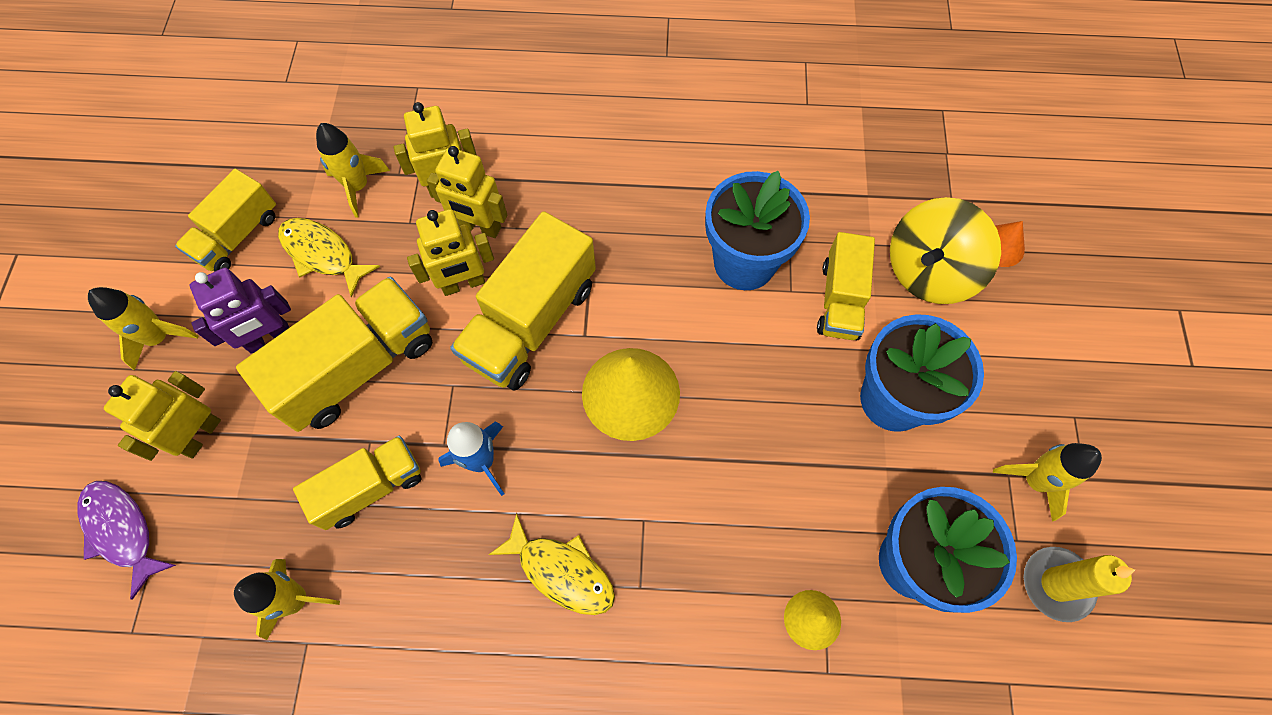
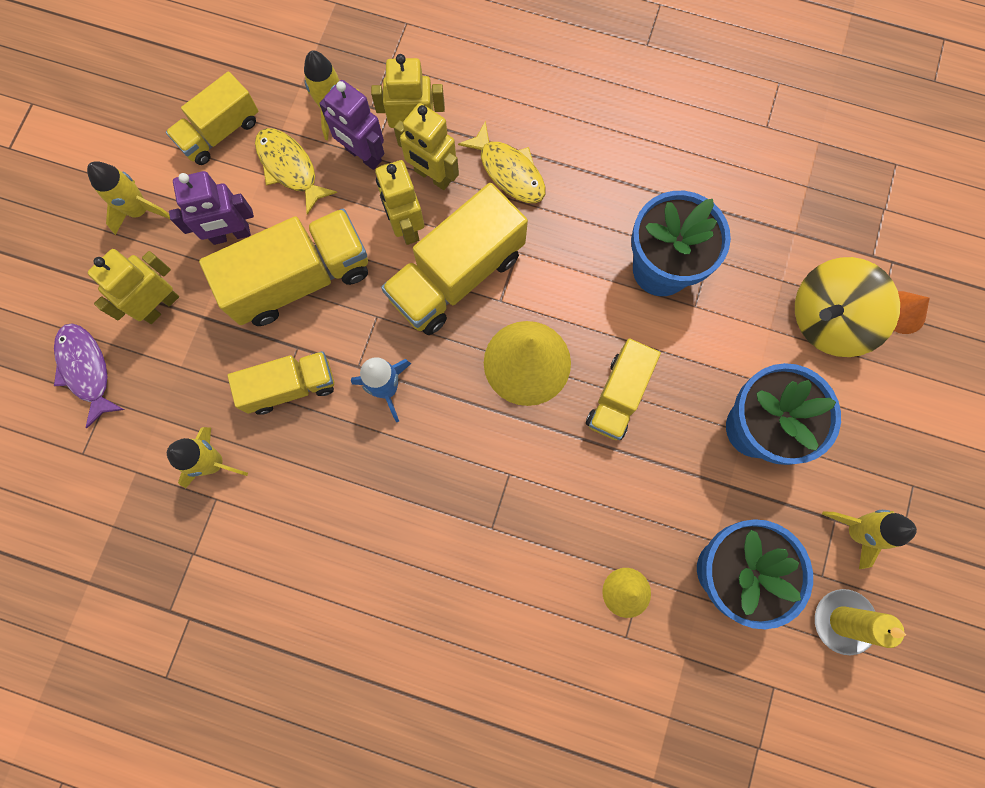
camera: 15 degrees right, 10 degrees up
yellow robot [407,209,494,296] -> yellow robot turned 75 degrees clockwise [375,160,424,245]
yellow fish [488,513,615,615] -> yellow fish moved to [458,121,546,203]
yellow truck [817,232,875,340] -> yellow truck moved to [586,338,661,440]
none -> purple robot [319,80,385,170]

